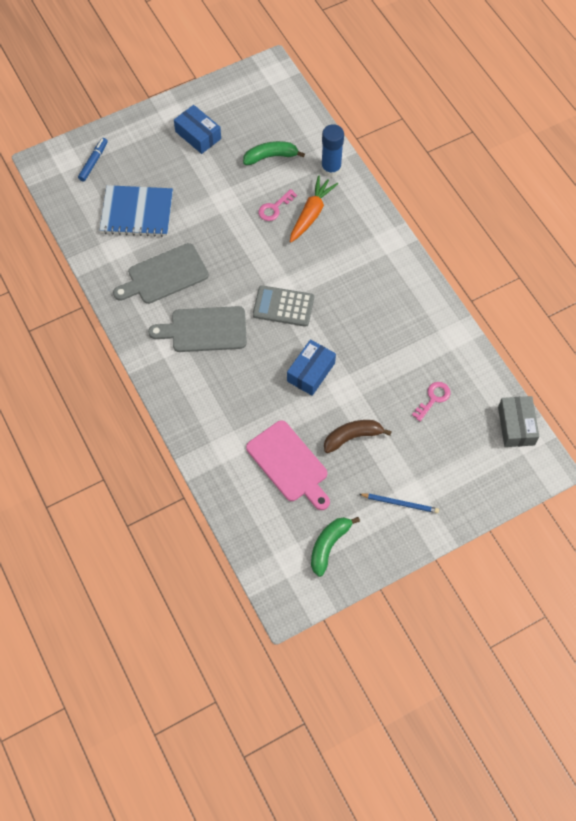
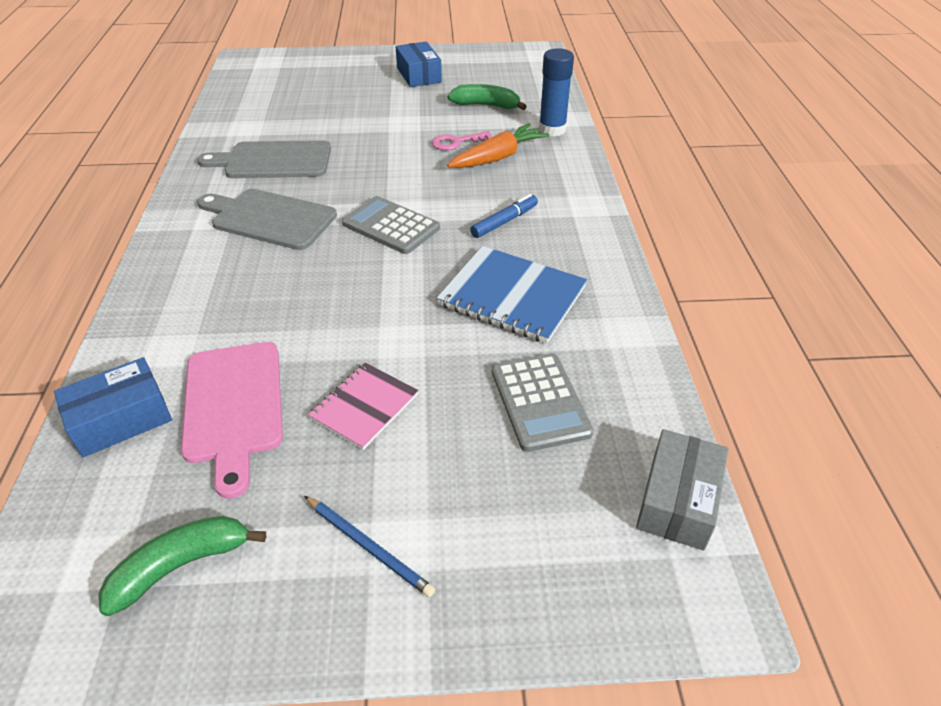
camera: 25 degrees right, 20 degrees down
blue marker [78,138,108,181] -> blue marker moved to [470,194,538,238]
blue notebook [99,185,173,237] -> blue notebook moved to [437,246,587,343]
blue box [287,339,336,396] -> blue box moved to [54,357,172,457]
brown banana [324,420,392,453] -> pink notebook [308,362,418,450]
pink key [412,382,451,421] -> grey calculator [492,353,593,452]

